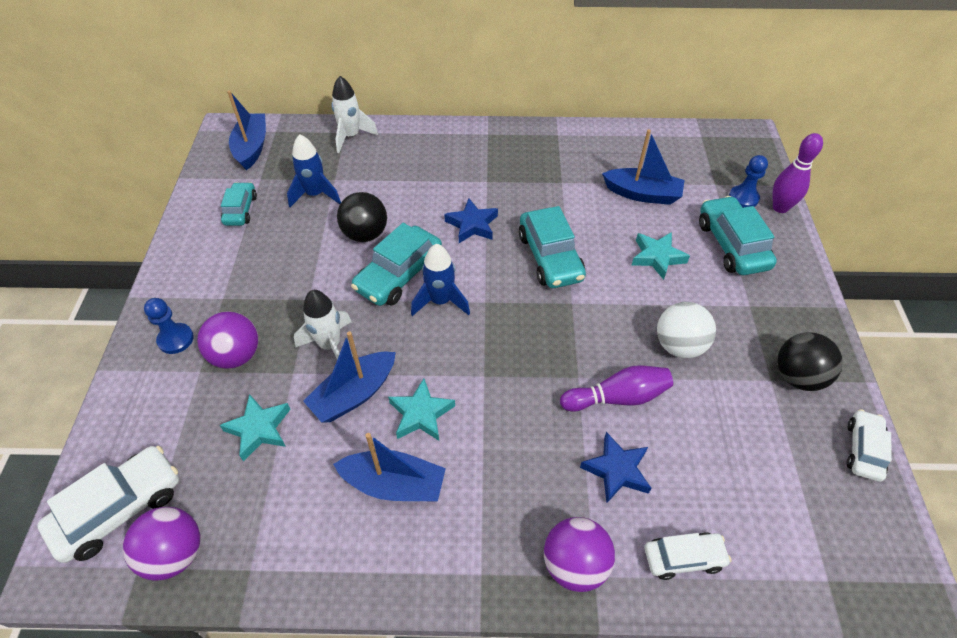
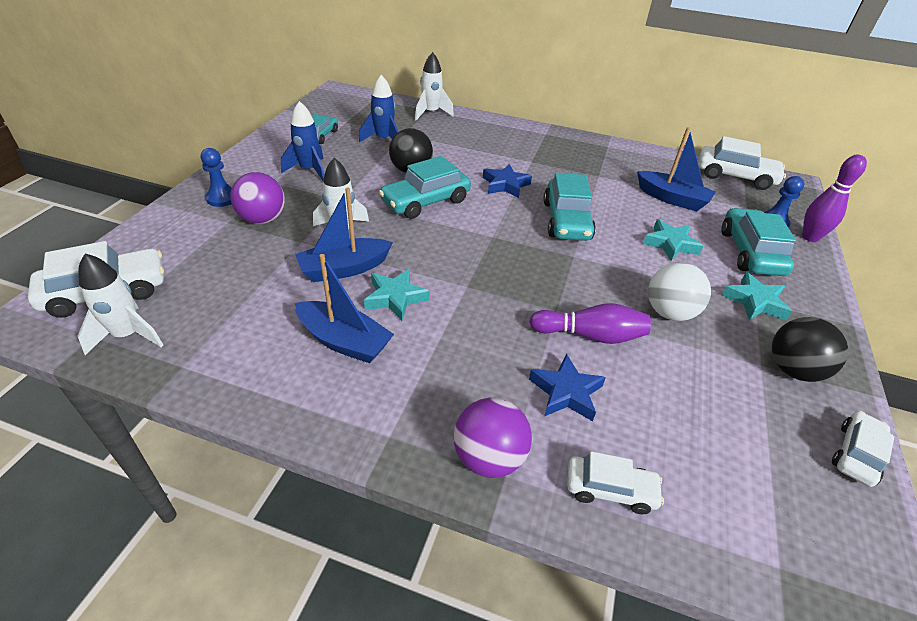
camera: 15 degrees right, 10 degrees down
purple ball [123,507,200,581] -> white rocket [77,253,163,355]
turquoise star [220,394,291,461] -> turquoise star moved to [722,272,792,320]
blue boat [227,90,266,170] -> none
blue rocket [411,244,470,316] -> blue rocket moved to [281,101,325,181]
none -> white car [698,136,786,190]

